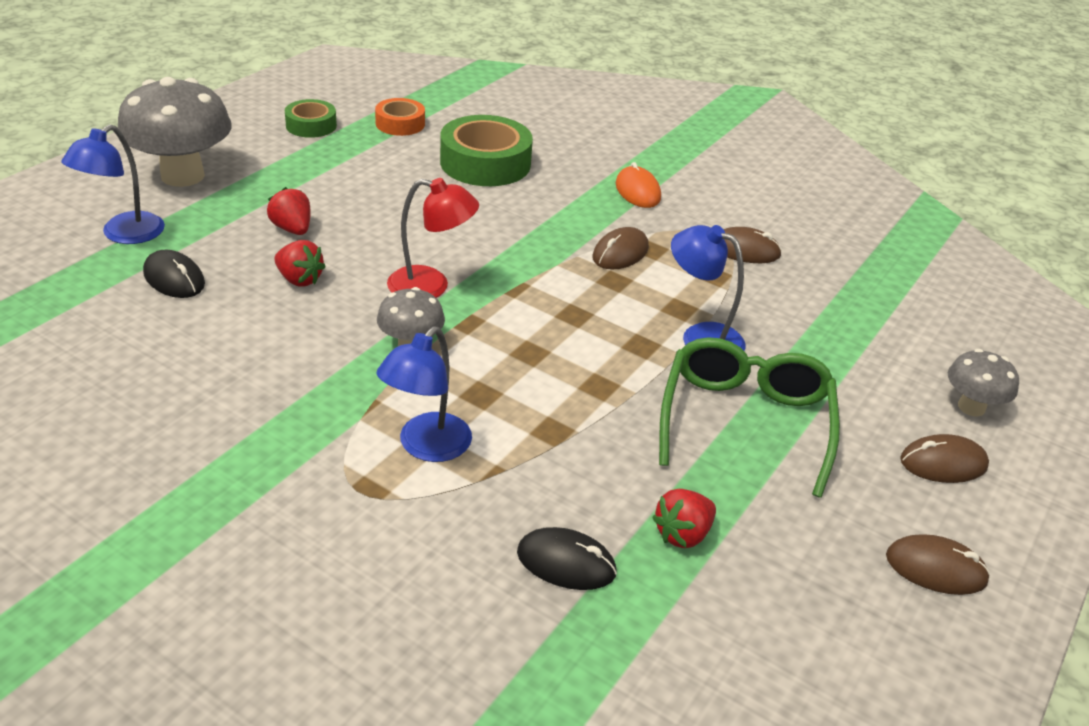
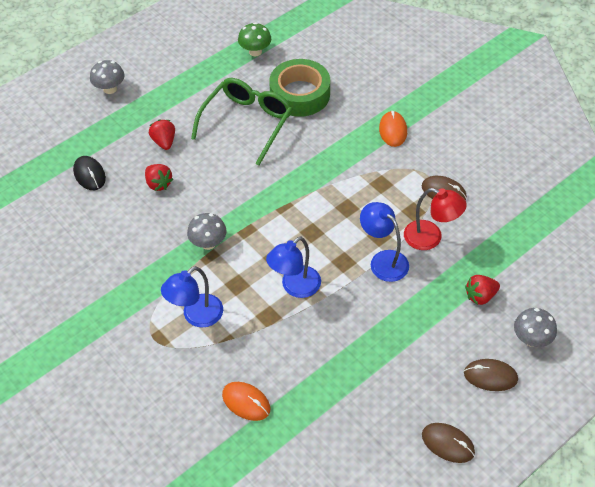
camera: 20 degrees right, 15 degrees up
blue lamp [61,125,165,244] -> blue lamp moved to [266,236,321,298]
grey mushroom [118,77,231,187] -> grey mushroom [90,60,125,94], size x0.52
green tape [285,99,337,138] -> none
orange tape [375,98,425,136] -> green mushroom [238,22,271,56]
red lamp [387,178,479,298] -> red lamp moved to [404,188,467,250]
black mouse [517,527,617,590] -> orange mouse [222,382,270,421]
brown mouse [592,227,649,270] -> none
red strawberry [652,489,716,548] -> red strawberry moved to [465,275,500,305]
green glasses [659,337,840,498] -> green glasses moved to [191,78,292,165]

